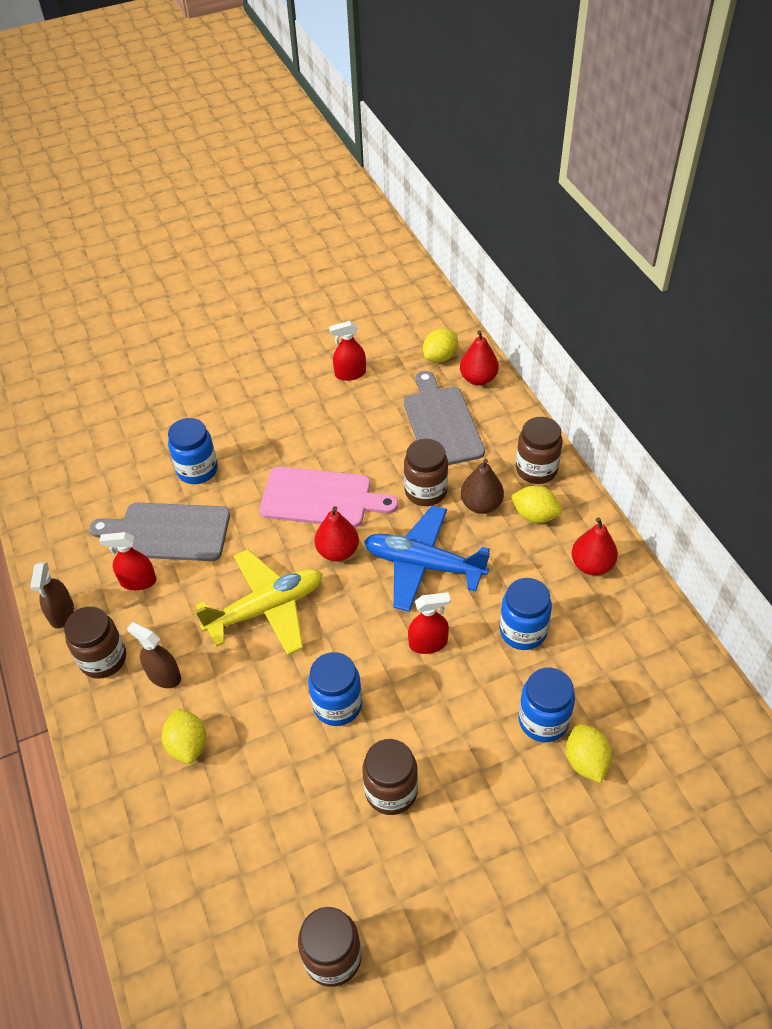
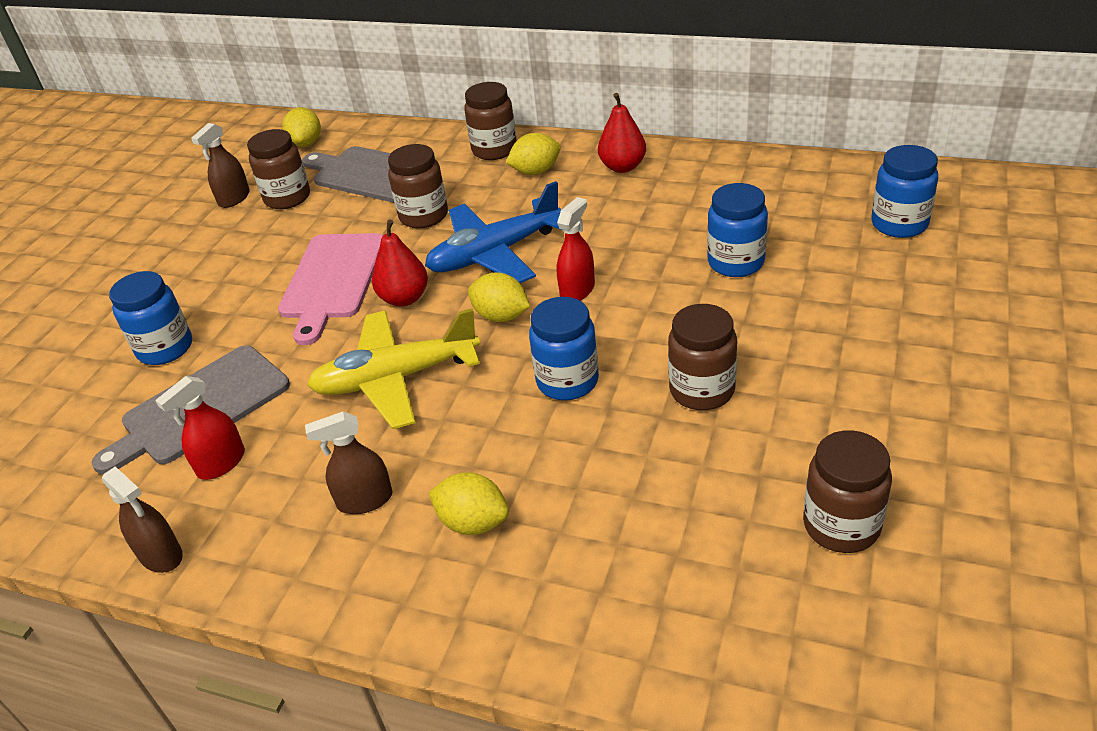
camera: 45 degrees left, 10 degrees down
brown jar [64,606,126,679] -> brown jar moved to [247,129,310,209]
yellow plane [195,550,323,655] -> yellow plane turned 120 degrees counterclockwise [307,308,480,429]
pink cutting board [259,467,398,527] -> pink cutting board turned 135 degrees clockwise [278,233,383,345]
red spray bottle [329,321,366,381] -> brown spray bottle [191,123,250,208]
red pear [460,330,499,386] -> none
brown pear [461,459,504,514] -> none
blue jar [499,578,552,650] -> blue jar moved to [871,145,938,238]
yellow lemon [566,724,612,783] -> yellow lemon moved to [468,272,530,322]

